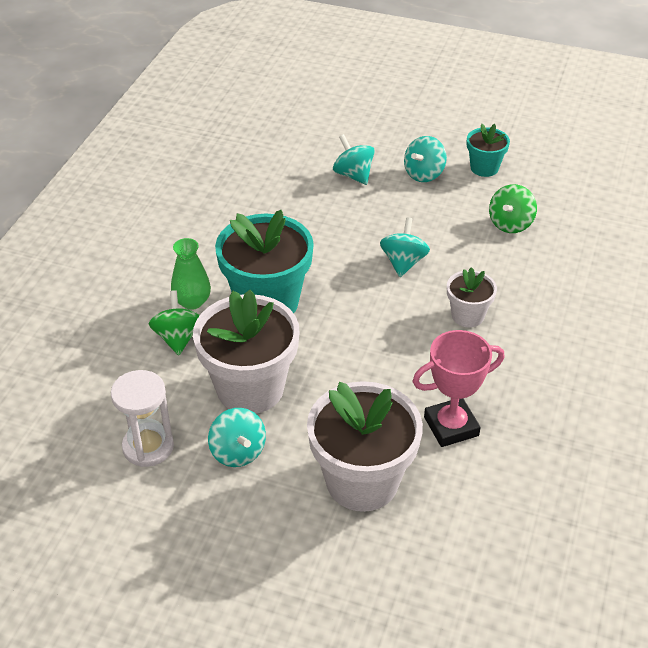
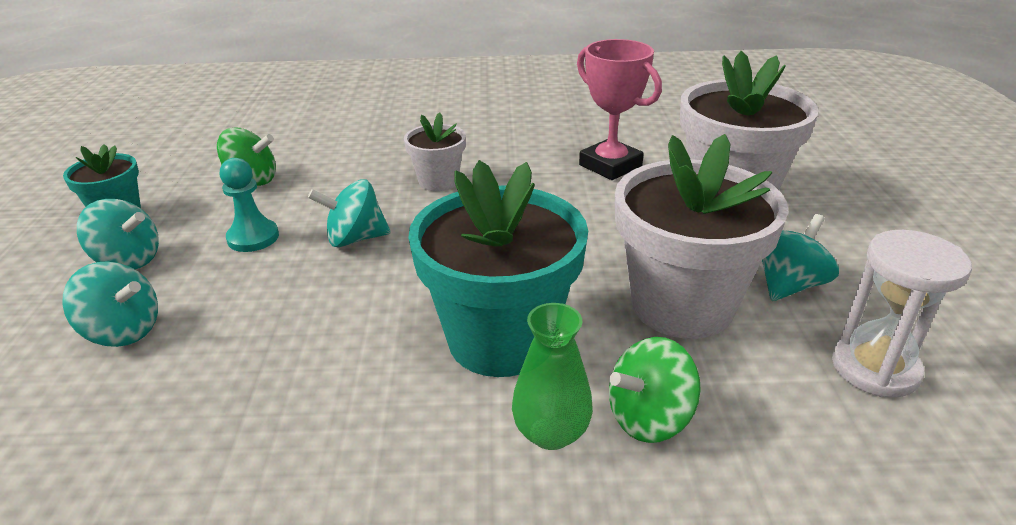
camera: 110 degrees left, 10 degrees down
turquoise spinning top [333,134,375,185] -> turquoise spinning top turned 105 degrees counterclockwise [62,261,158,347]
none -> turquoise pawn [220,158,279,252]

